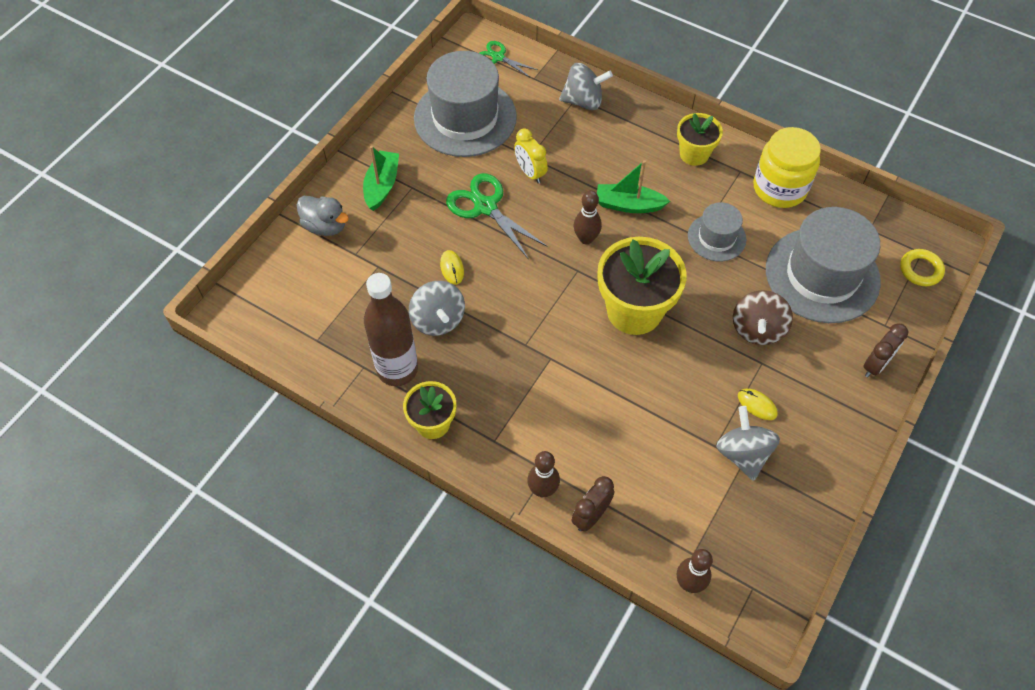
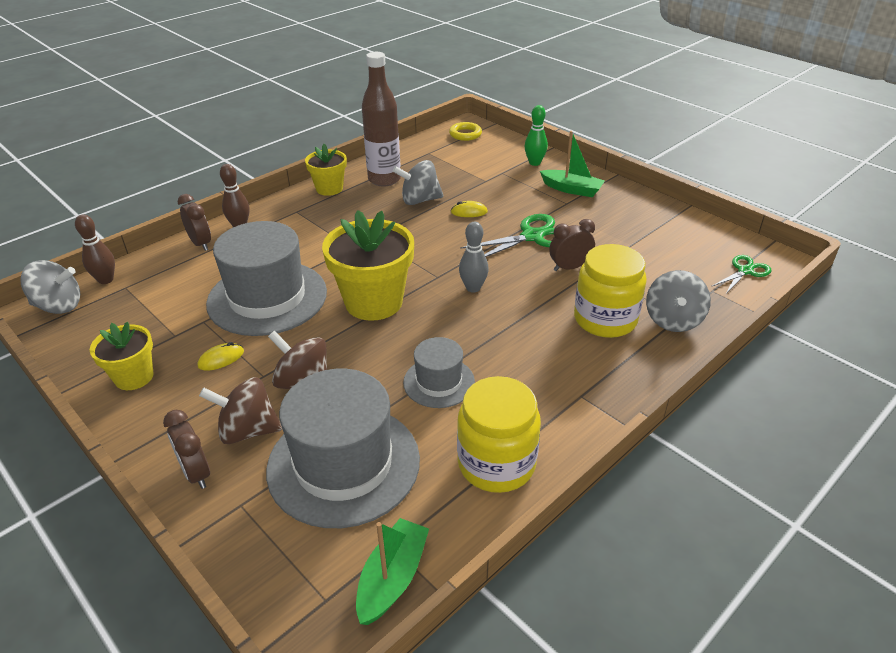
camera: 105 degrees right, 20 degrees down
grey duck [297,196,349,236] -> green bowling pin [524,105,548,166]
grey hat [414,51,517,157] -> grey hat moved to [206,221,327,336]
yellow clock [514,128,548,183] -> brown clock [550,219,595,271]
brown bowling pin [574,190,602,244] -> grey bowling pin [459,222,489,292]
green boat [597,160,670,213] -> green boat moved to [356,518,429,625]
yellow flower pot [677,113,723,166] -> yellow flower pot moved to [90,322,153,390]
grey spinning top [716,406,780,481] -> grey spinning top moved to [20,260,80,314]
yellow ring [900,249,945,286] -> yellow ring moved to [449,122,482,141]
none -> brown spinning top [199,377,282,444]
none -> yellow jar [574,244,647,338]

